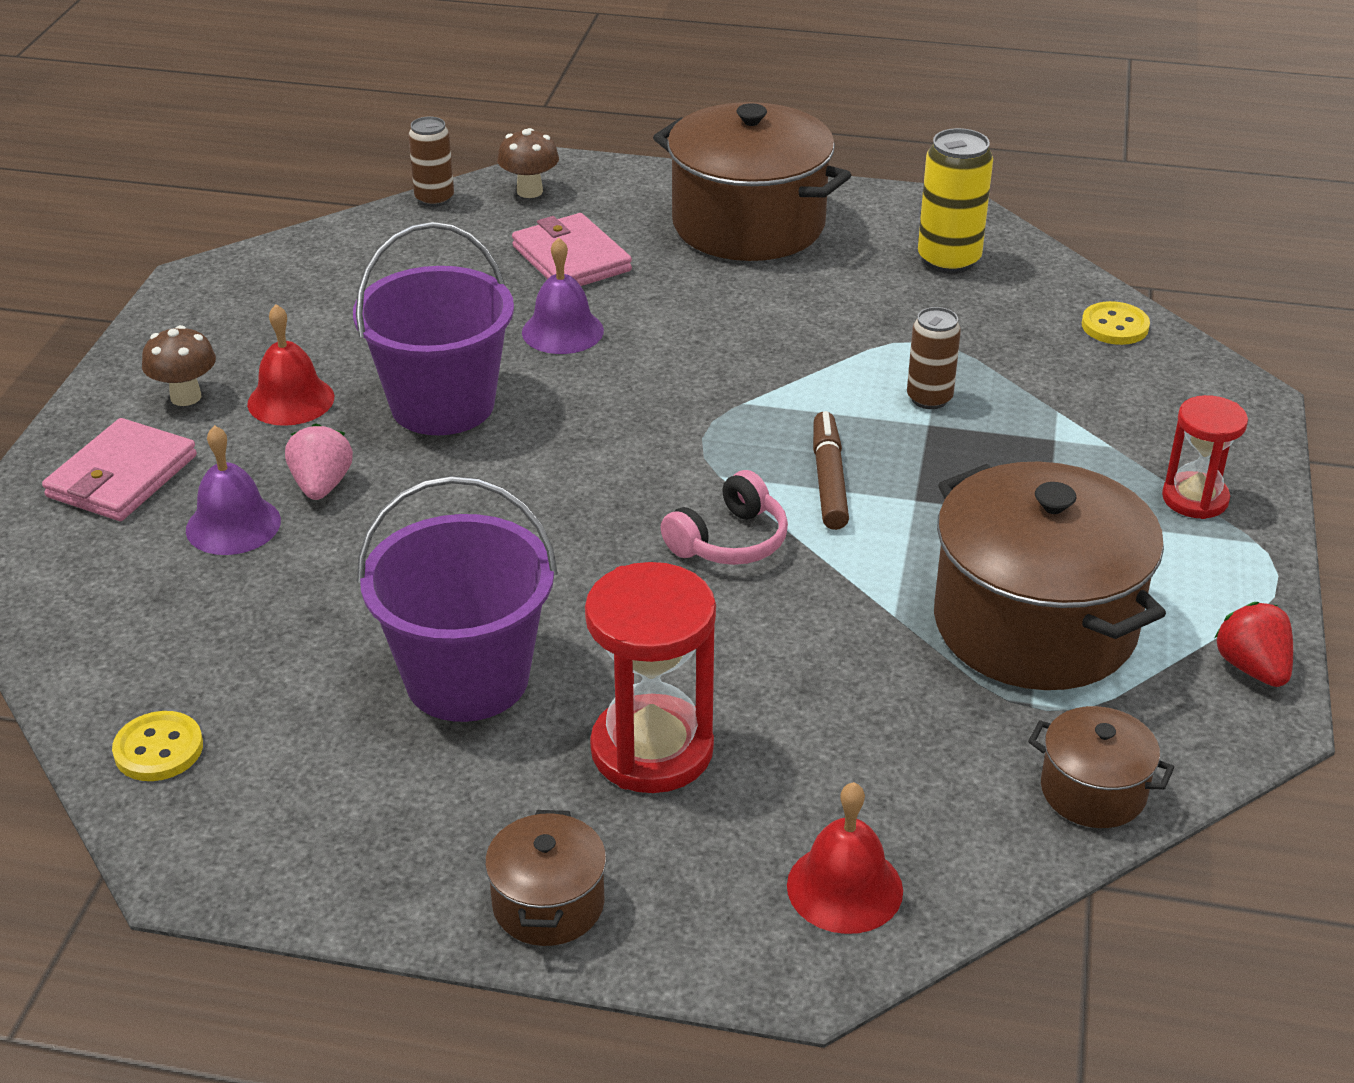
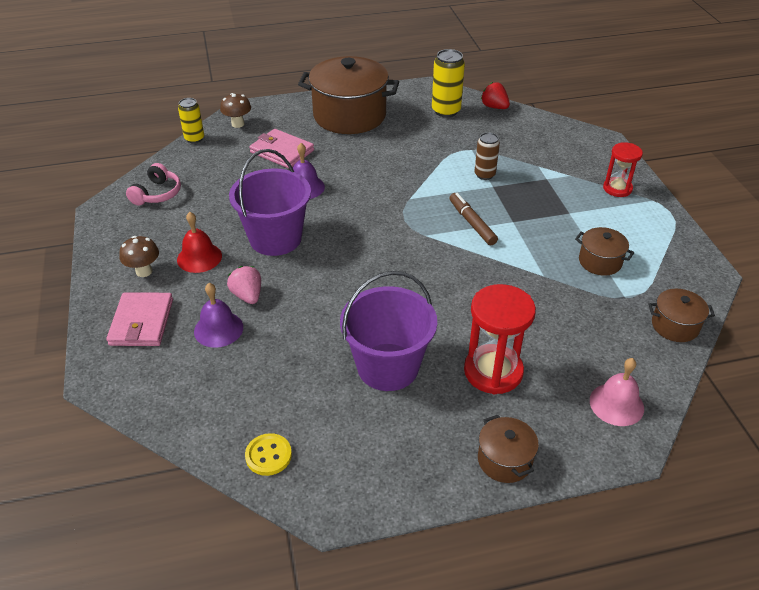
camera: 25 degrees left, 5 degrees up
brown can [408,116,454,207] -> yellow can [178,98,204,143]
pink headphones [660,470,788,565] -> pink headphones moved to [126,163,181,206]
red bell [787,782,903,934] -> pink bell [590,358,644,426]
brown pot [934,462,1166,690] -> brown pot [575,227,634,276], size x0.47
yellow button [1082,301,1150,345] -> none
red strawberry [1214,602,1293,687] -> red strawberry moved to [481,82,510,109]

